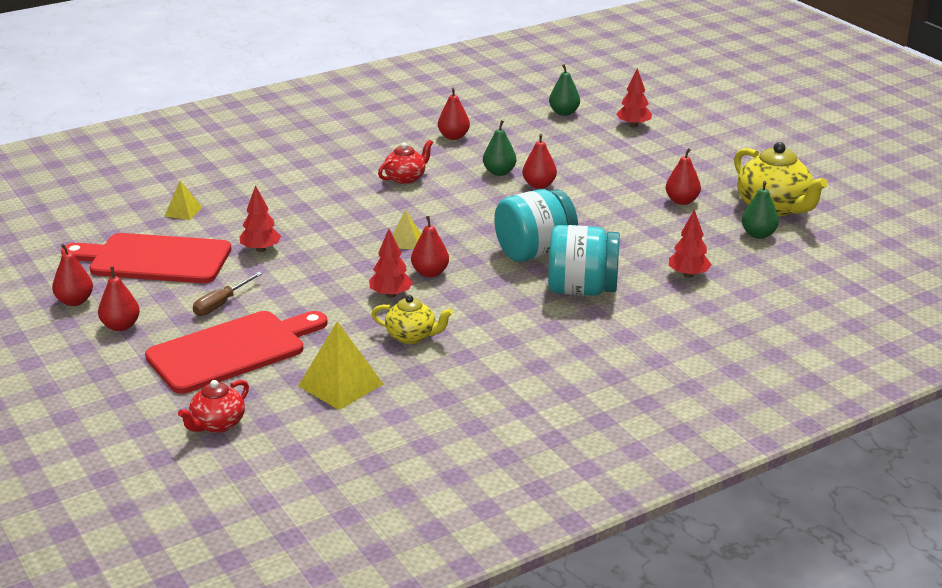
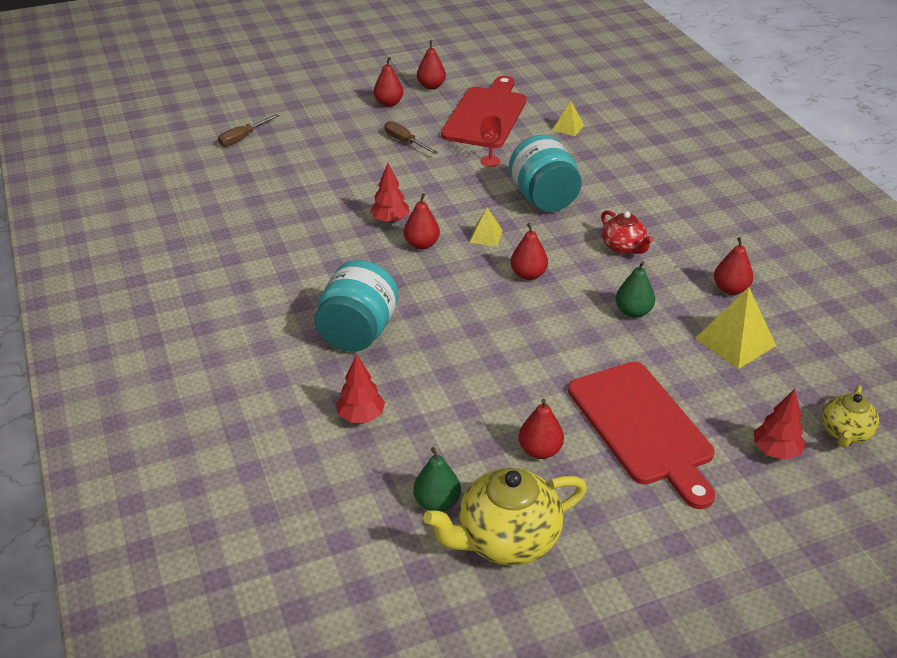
camera: 100 degrees right, 10 degrees up
red cutting board [145,311,328,394] -> red cutting board moved to [568,361,715,509]
red teapot [178,380,249,433] -> brown screwdriver [218,114,279,146]
red tree [239,185,281,252] -> red goblet [480,116,502,167]
yellow pyramid [298,321,383,410] -> yellow pyramid moved to [695,287,776,369]
yellow teapot [371,295,453,344] -> yellow teapot moved to [822,385,879,448]
turquoise jar [494,189,578,262] -> turquoise jar moved to [509,135,582,212]
red pear [523,134,557,189] -> red pear moved to [511,223,548,280]
green pear [549,64,580,116] -> none

